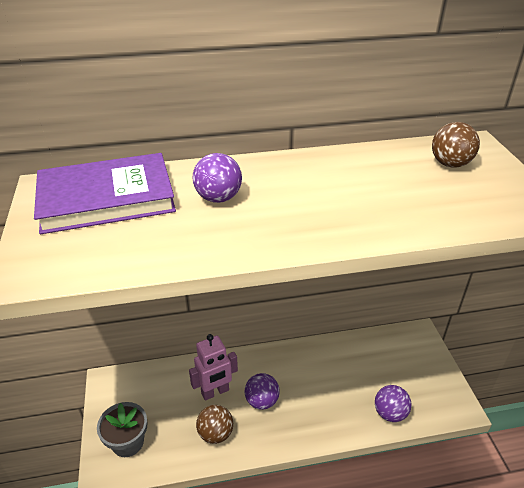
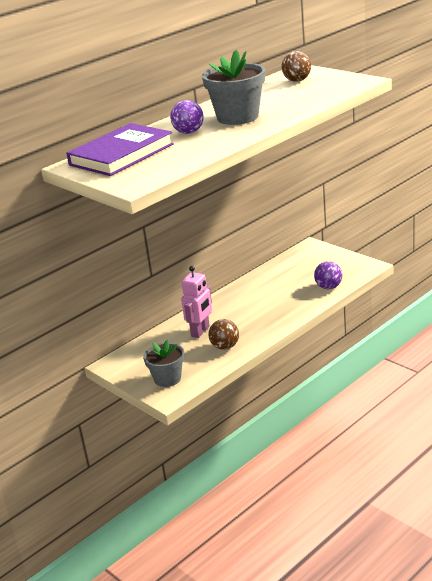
camera: 30 degrees left, 10 degrees down
purple ball [245,373,280,410] -> none
none -> grey flower pot [202,50,265,125]

